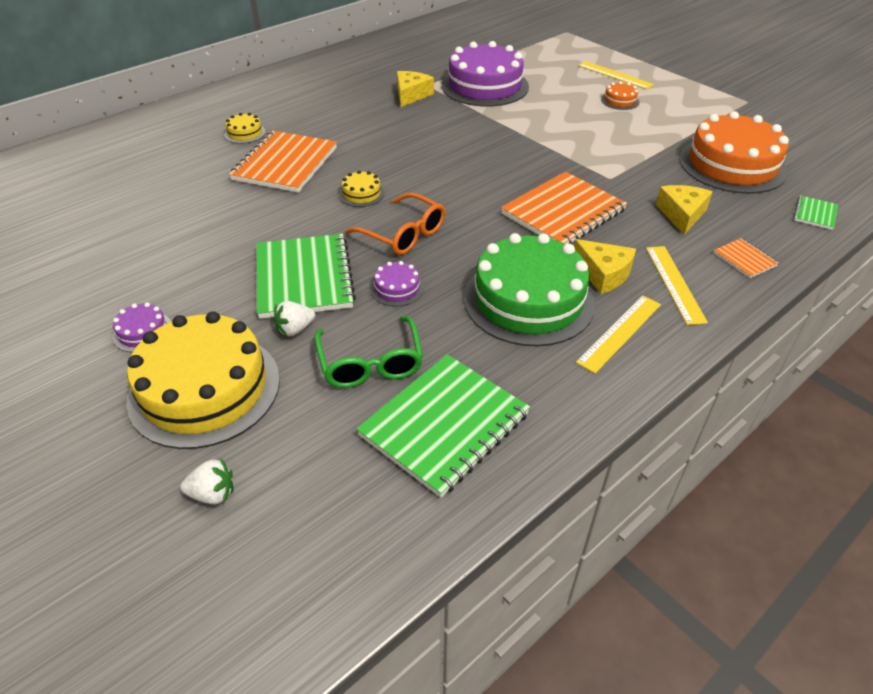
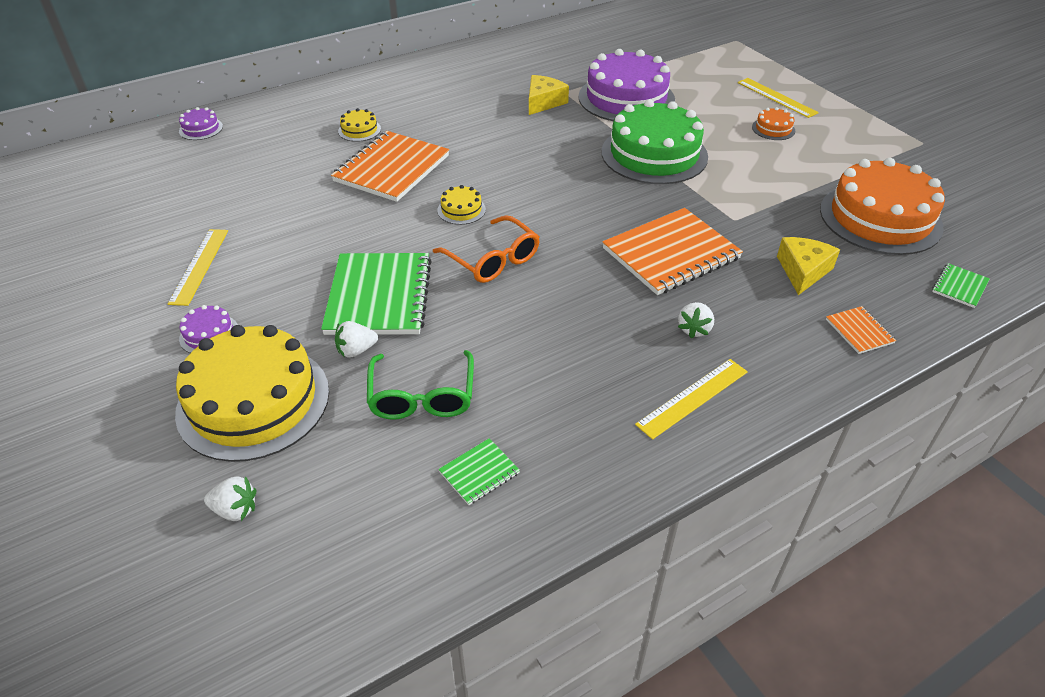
camera: 10 degrees right, 0 degrees up
green notebook [356,354,530,498] -> green notebook [438,438,520,505], size x0.45
purple cake [370,261,424,306] -> purple cake moved to [179,107,223,140]
green cake [464,233,595,347] -> green cake moved to [601,99,708,184]
yellow cheese [574,239,636,294] -> white strawberry [678,302,714,338]
yellow ruler [646,246,708,325] -> yellow ruler moved to [168,229,228,306]

